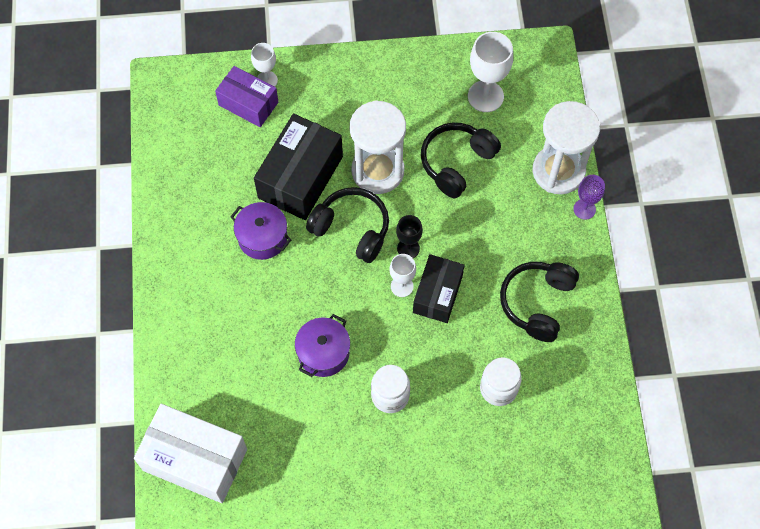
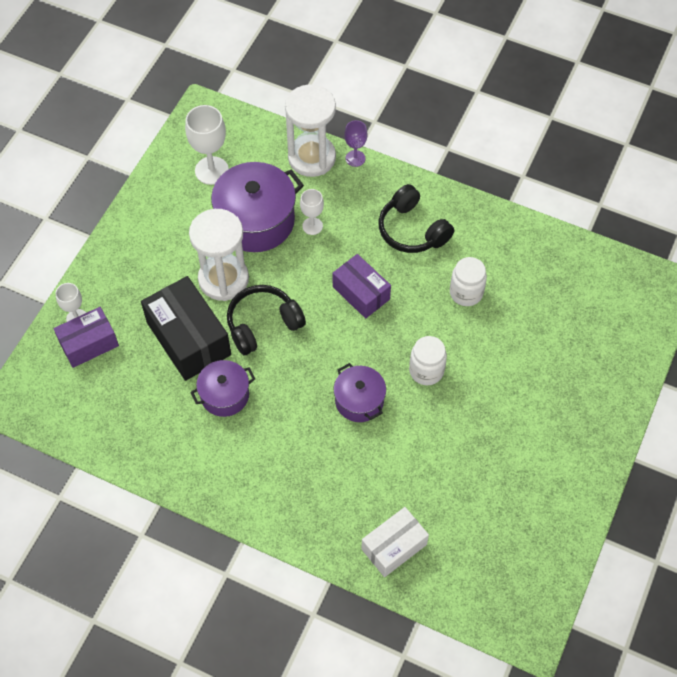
camera: 60 degrees left, 5 degrees down
white box [134,404,247,503] -> white box [361,507,429,577], size x0.64
white goblet [389,254,416,297] -> white goblet moved to [300,189,324,235]
black goblet [396,215,423,258] -> none
black box [413,254,464,323] -> purple box [333,254,391,319]
black headphones [421,123,501,198] -> purple pot [211,162,304,252]

